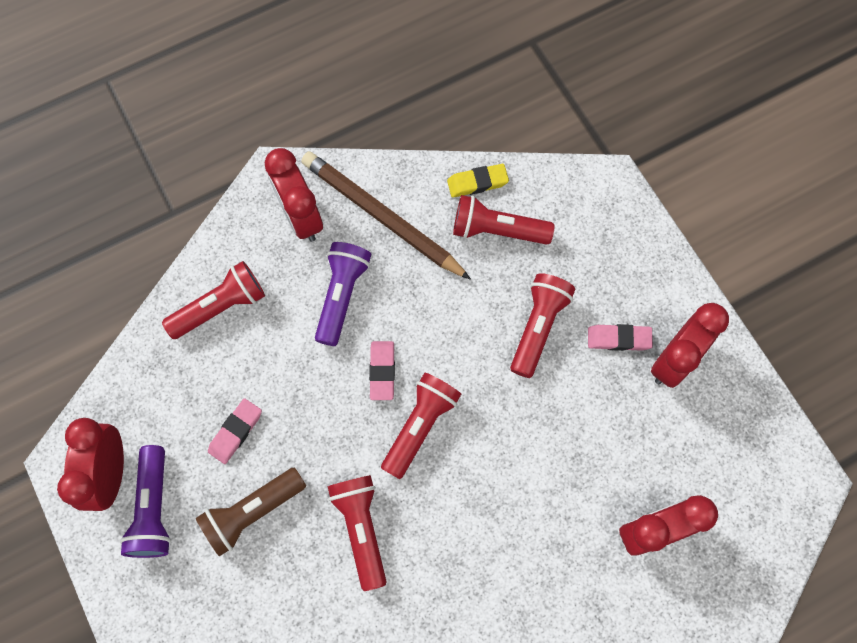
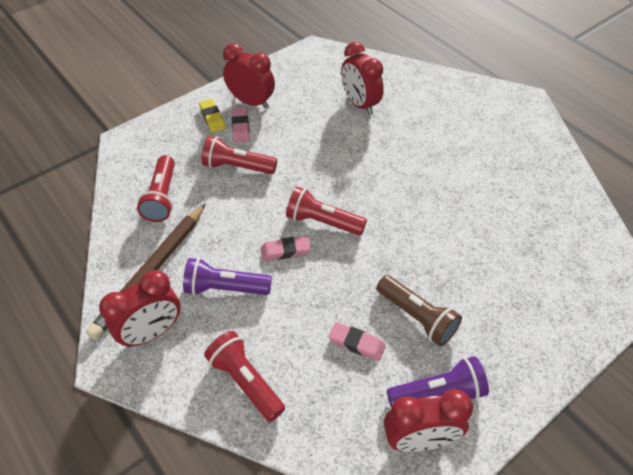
camera: 100 degrees left, 20 degrees down
red flashlight [328,475,387,591] -> none
yellow eraser [447,164,509,198] -> yellow eraser moved to [199,99,226,133]

